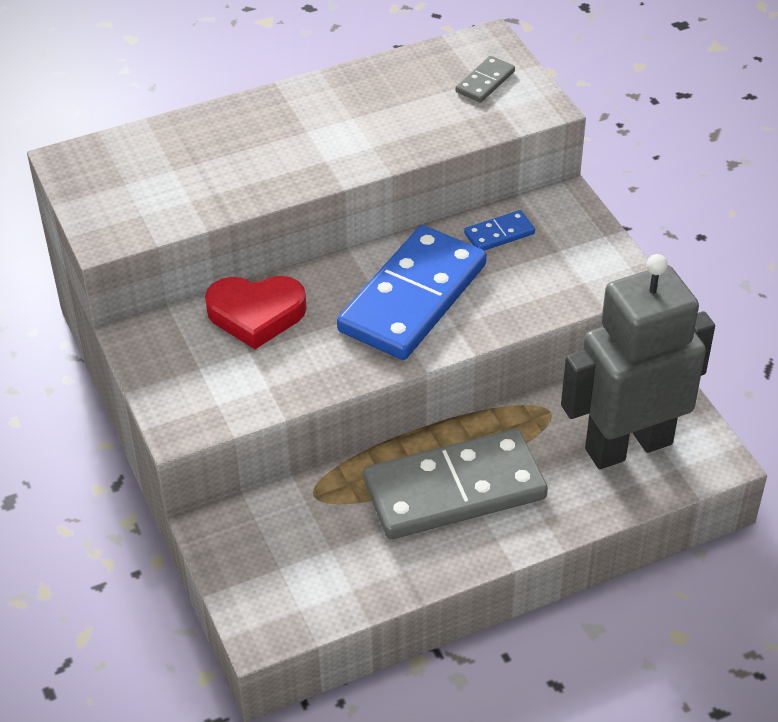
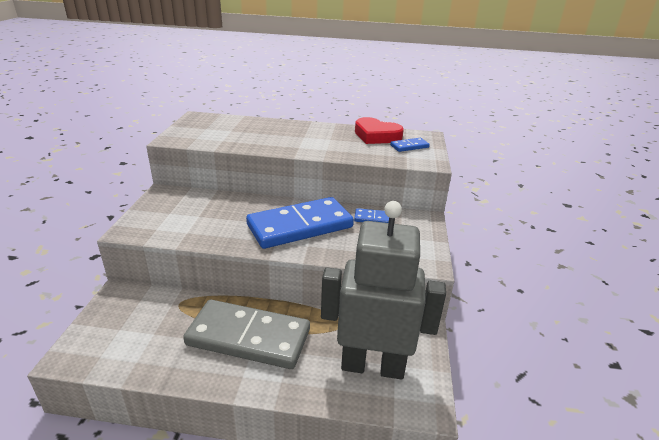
camera: 30 degrees right, 15 degrees down
red heart [205,276,307,349] -> red heart moved to [355,117,404,144]
grey domino [455,56,515,102] -> blue domino [390,138,430,152]

